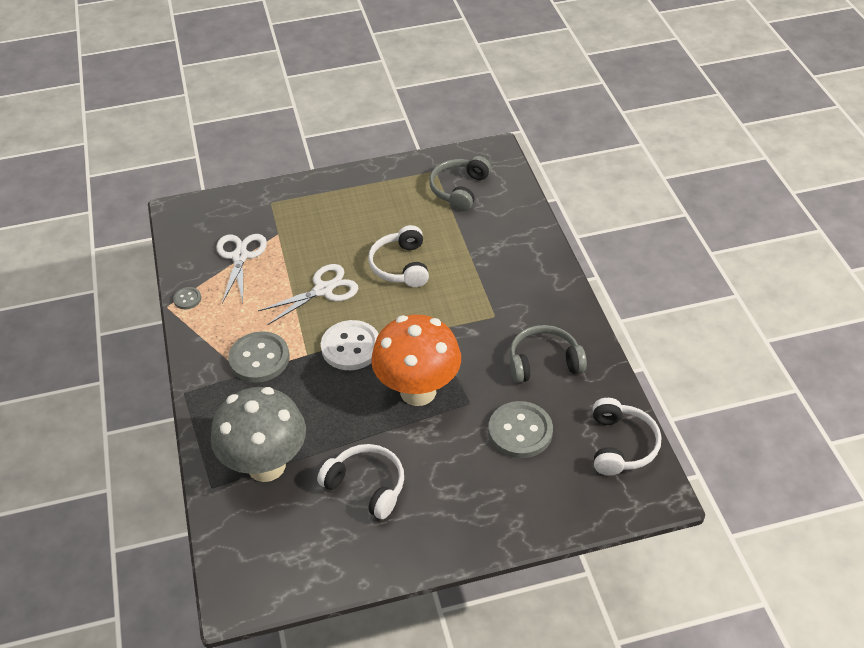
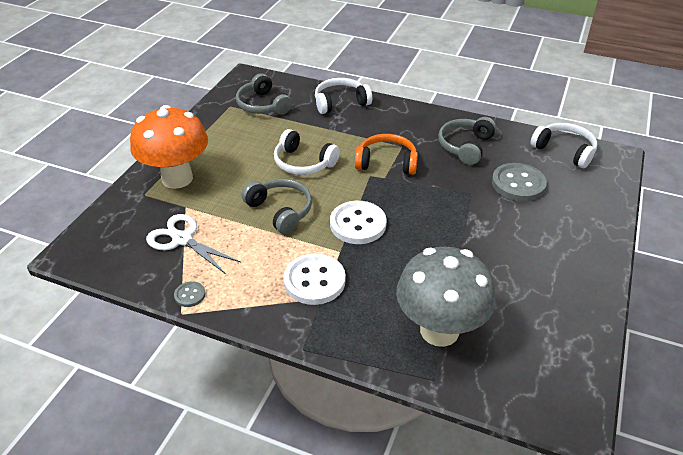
camera: 55 degrees left, 5 degrees down
grey button [228,331,290,383] -> white button [283,254,346,305]
white scissors [258,264,358,325] -> grey headphones [242,179,312,234]
white headphones [317,444,404,519] -> white headphones moved to [315,78,372,114]
orange mushroom [371,315,461,406] -> orange mushroom moved to [130,105,208,189]
none -> orange headphones [355,134,418,175]

